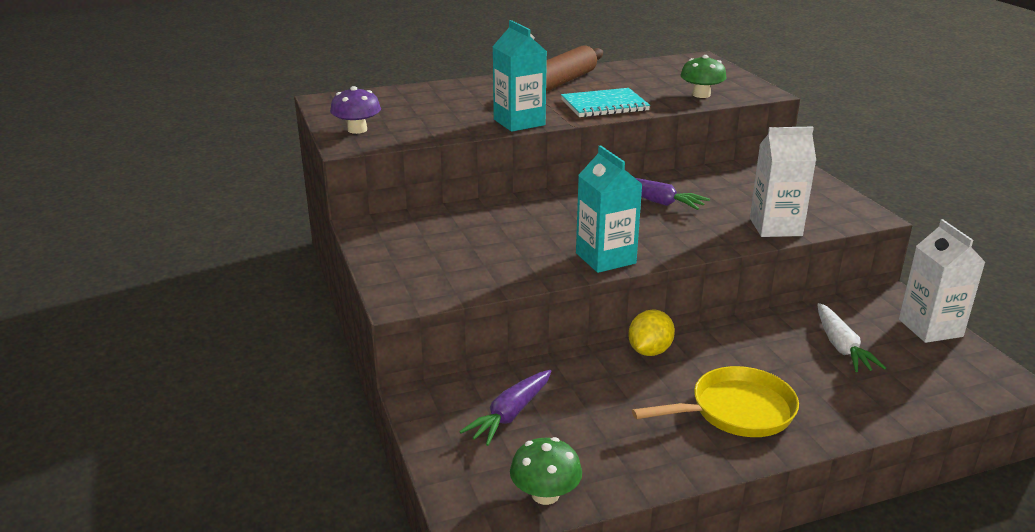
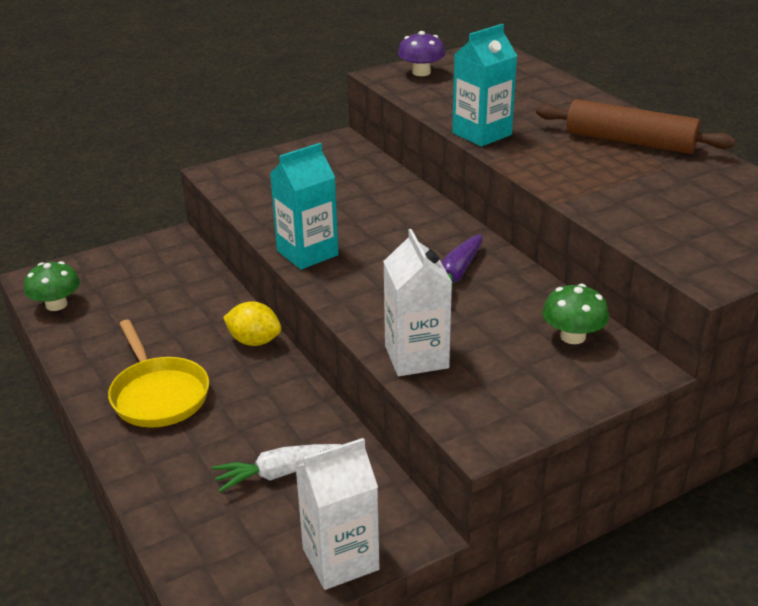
camera: 80 degrees right, 5 degrees up
purple carrot [459,370,551,446] -> none
turquoise notebook [561,88,650,118] -> none
green mushroom [680,55,727,98] -> green mushroom moved to [542,284,609,344]

